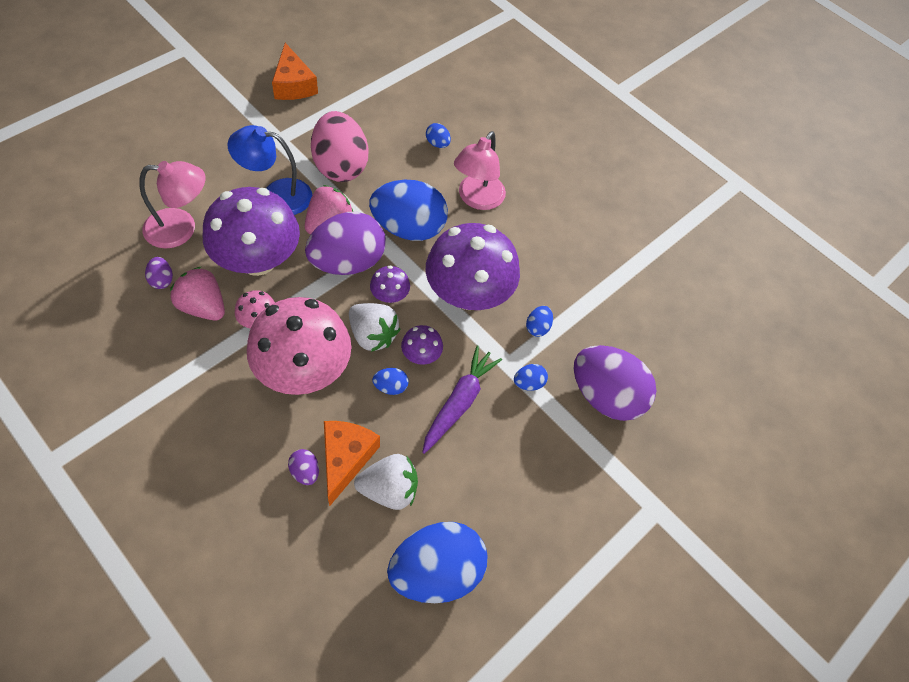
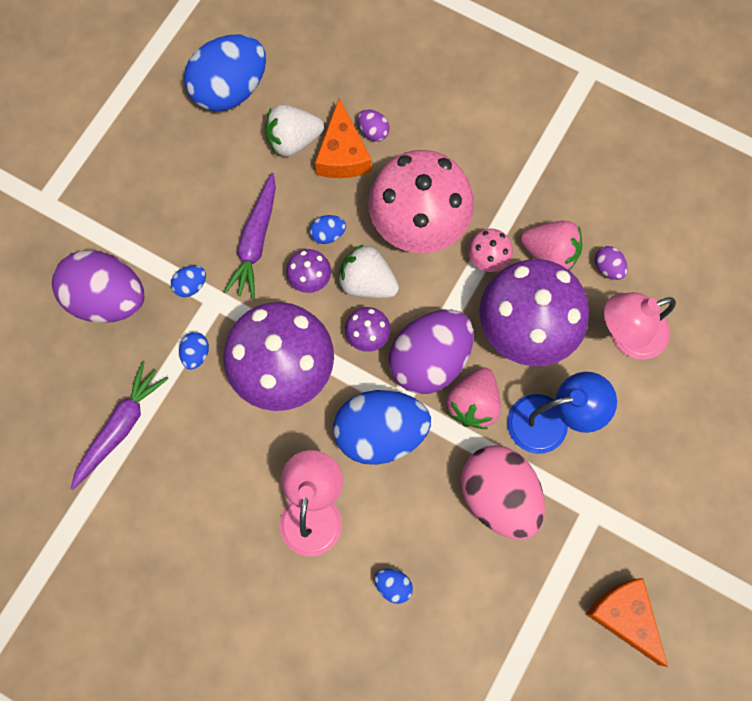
camera: 170 degrees right, 15 degrees up
none -> purple carrot [71,362,169,490]

